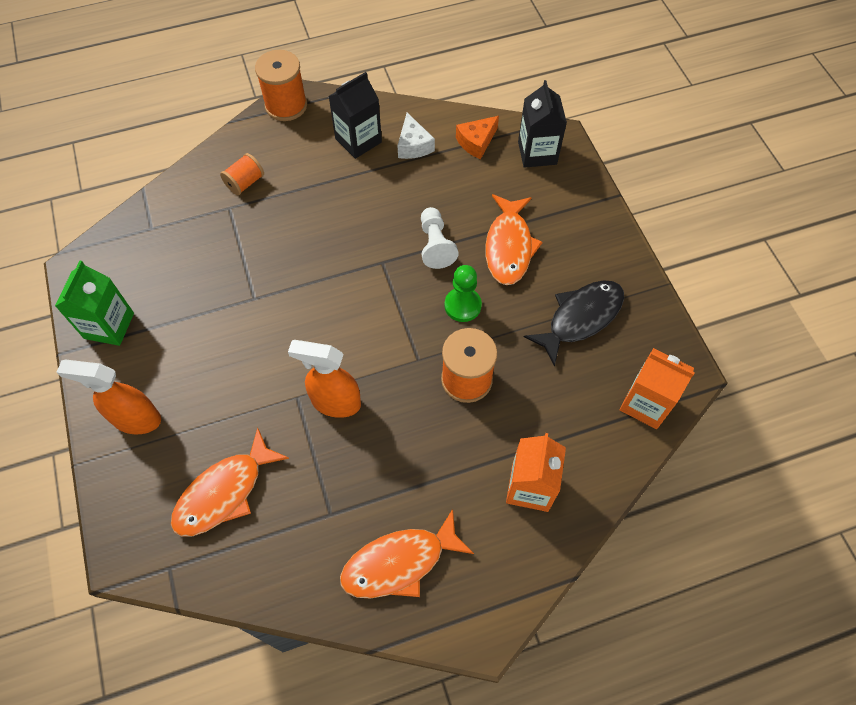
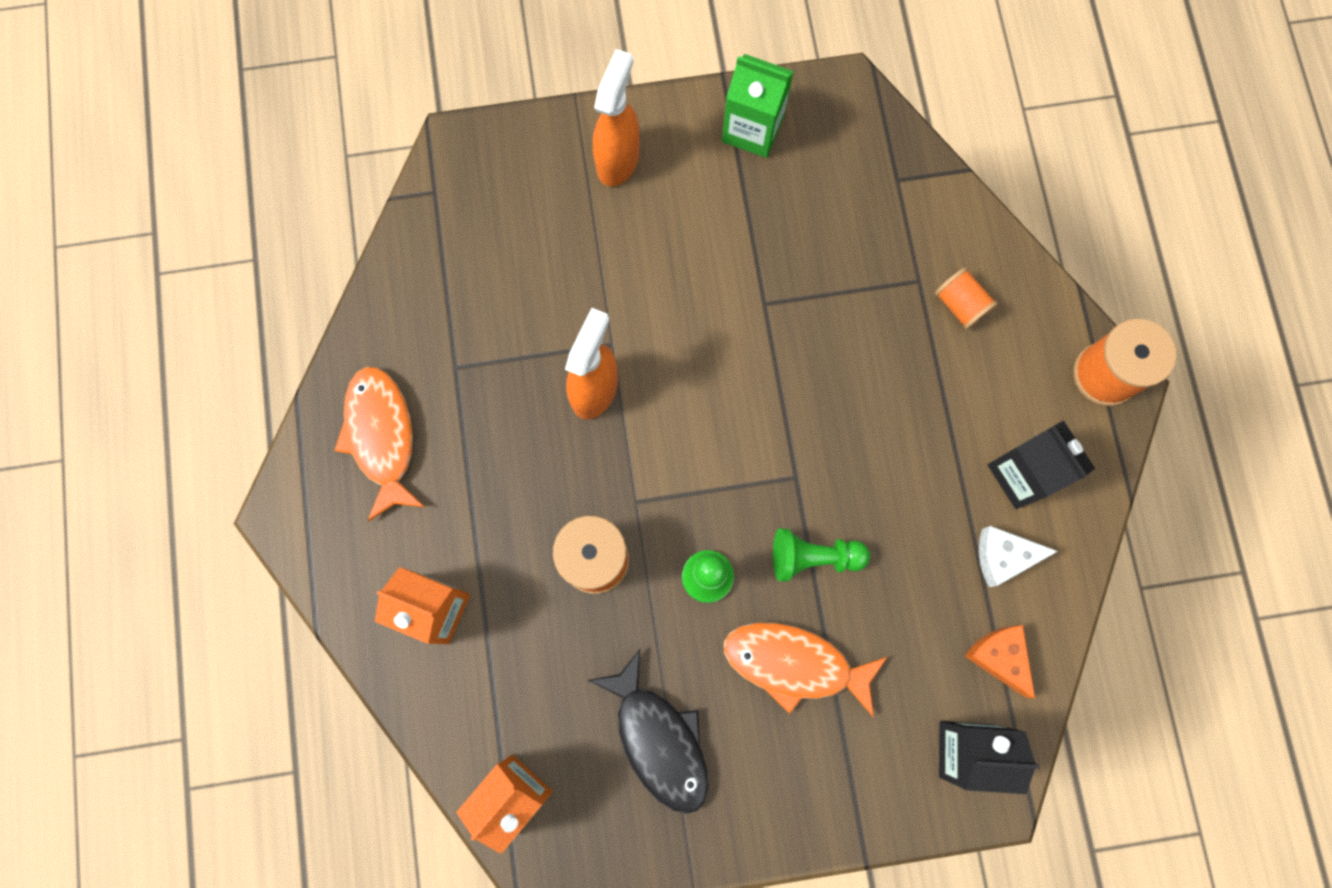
camera: 100 degrees right, 15 degrees up
orange fish [171,428,289,537] -> none
white pawn [421,207,458,269] -> green pawn [773,528,870,582]

